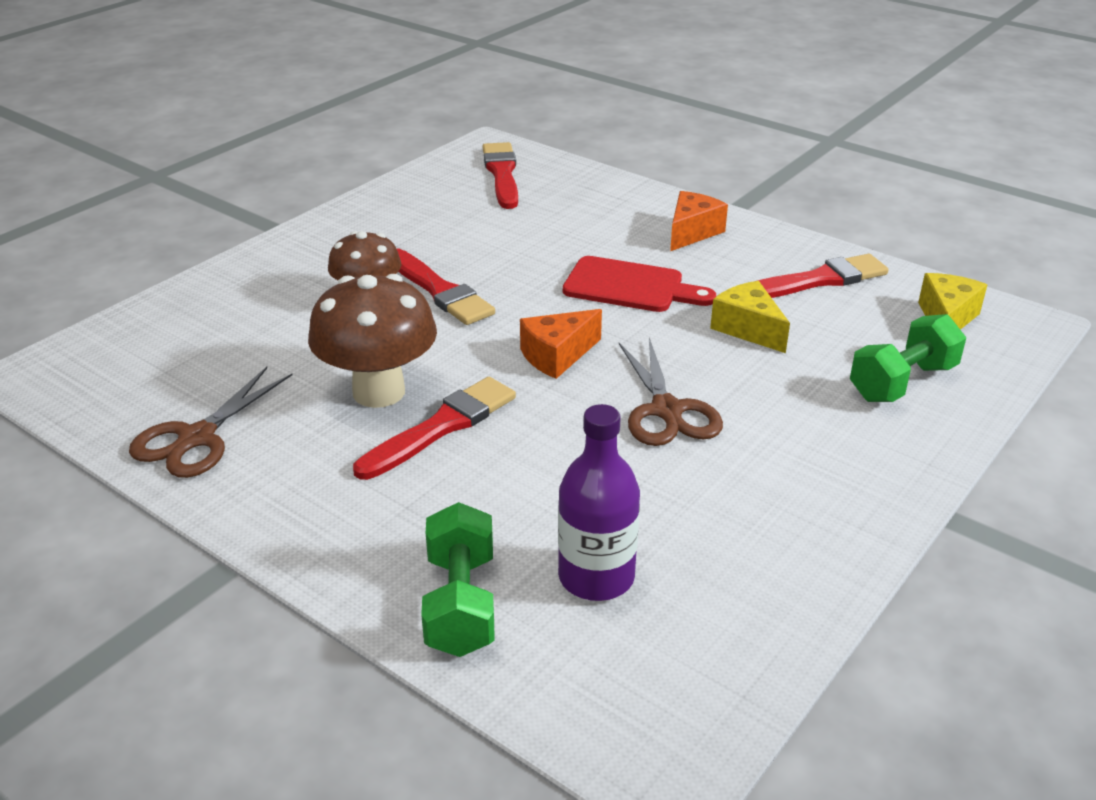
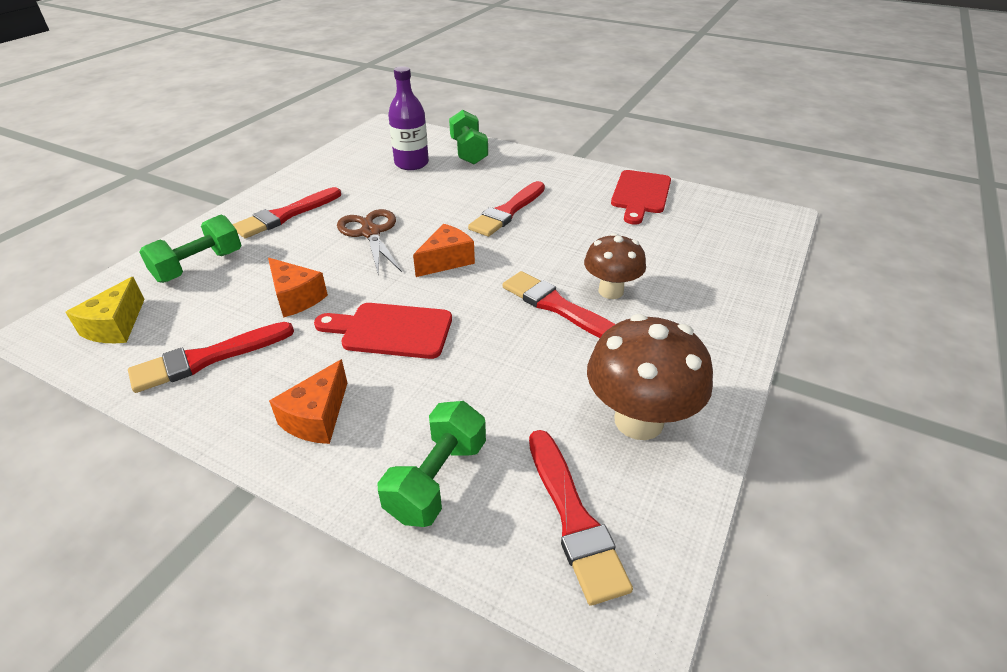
camera: 170 degrees right, 5 degrees up
brown scissors [129,367,293,478] -> red cutting board [611,170,671,225]
brown mushroom [308,274,437,408] -> brown mushroom moved to [587,314,713,440]
yellow cheese [710,281,790,353] -> orange cheese [268,258,328,318]
none -> red brush [232,187,341,238]
none -> green dumbbell [377,401,486,527]

